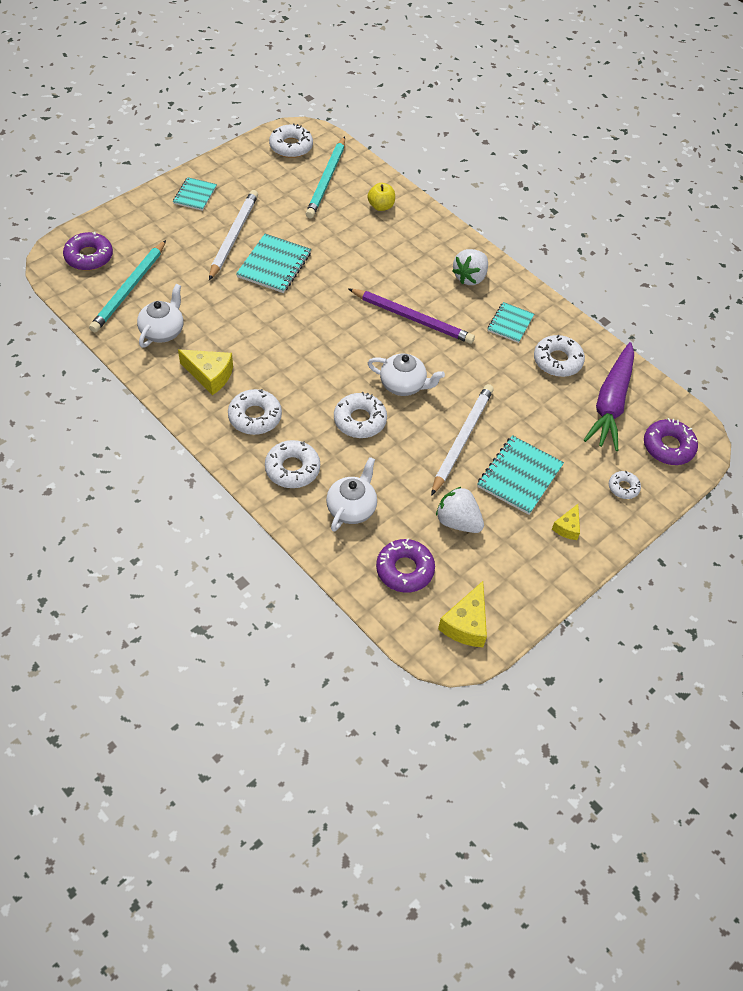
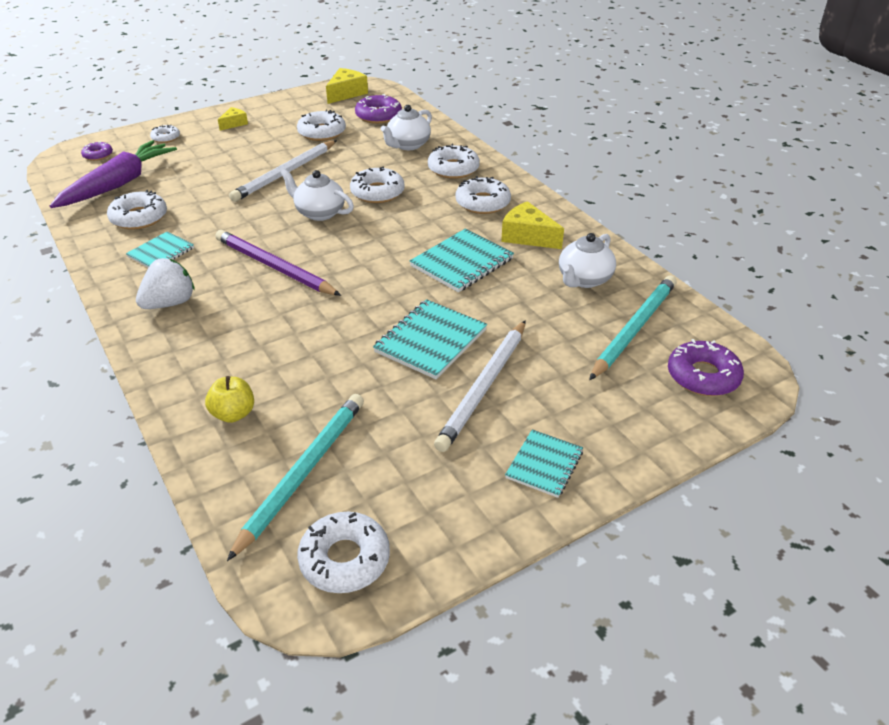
camera: 165 degrees left, 15 degrees down
white strawberry [436,487,484,533] -> white donut [297,110,346,141]
turquoise notebook [477,435,564,515] -> turquoise notebook moved to [410,229,514,292]
purple donut [644,418,698,465] -> purple donut [81,141,113,161], size x0.58

